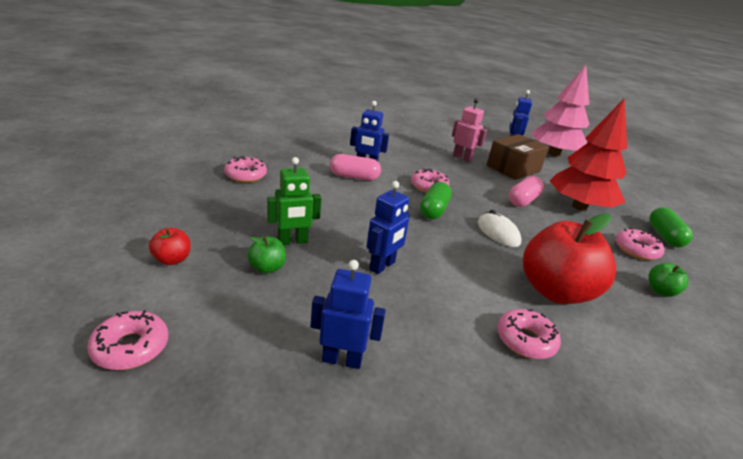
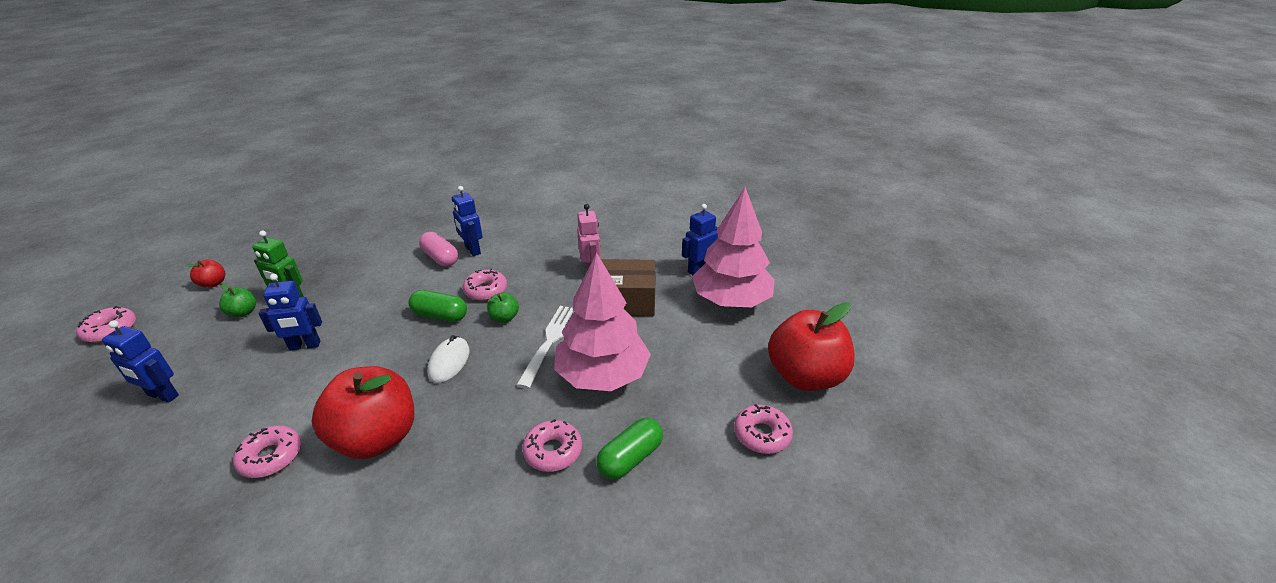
camera: 45 degrees right, 5 degrees up
pink donut [224,156,267,182] -> pink donut moved to [734,404,793,454]
blue robot [311,260,386,369] -> blue robot turned 150 degrees clockwise [102,320,179,403]
green capsule [420,182,452,219] -> green capsule turned 45 degrees clockwise [409,290,467,322]
pink capsule [509,176,544,207] -> white fork [516,306,573,389]
red tree [550,98,627,211] -> pink tree [554,252,651,391]
green apple [648,263,689,297] -> green apple moved to [487,292,519,323]
none -> red apple [768,302,855,391]

